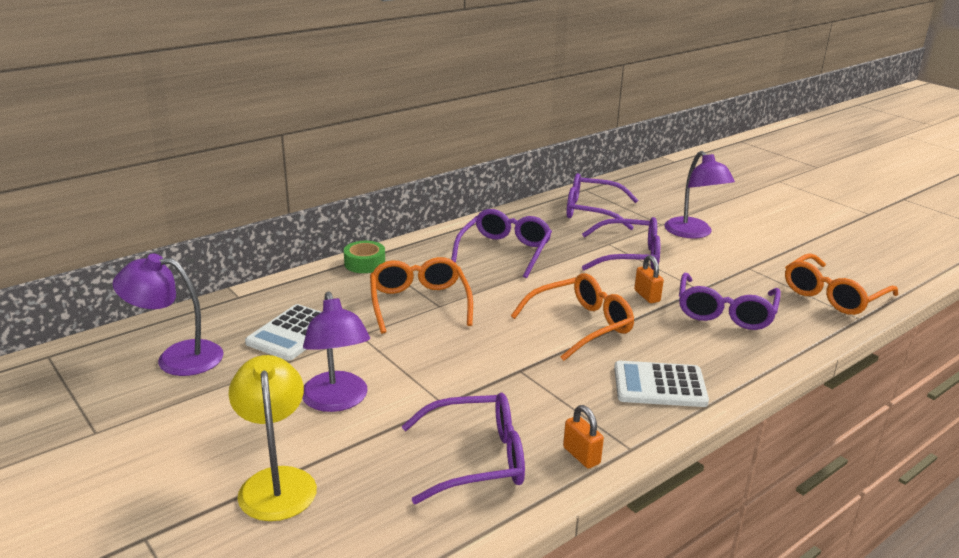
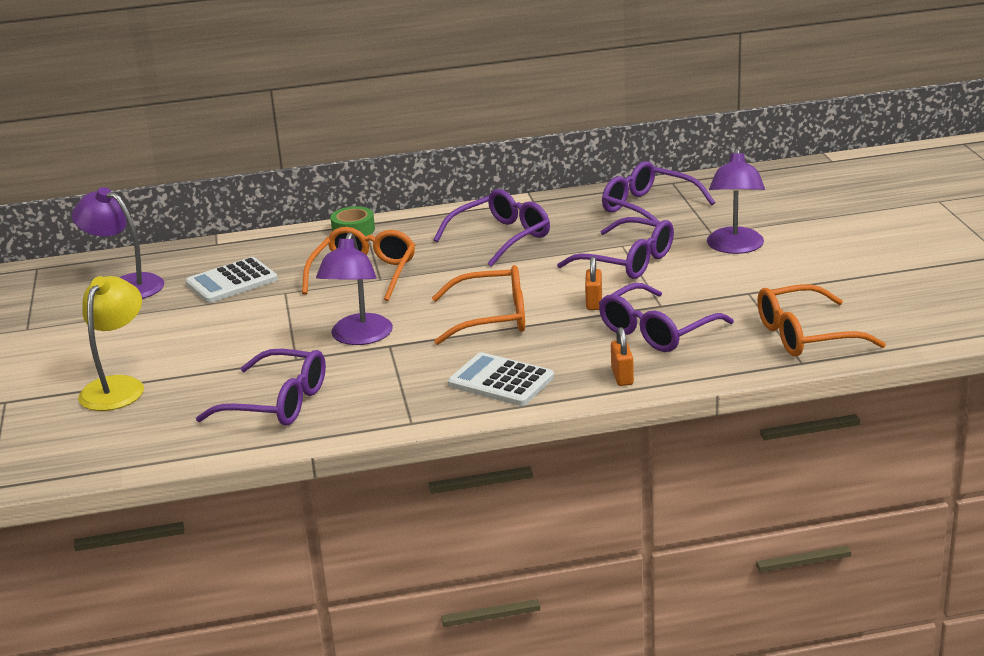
camera: 30 degrees right, 0 degrees up
purple lamp [302,291,370,412] -> purple lamp moved to [316,232,393,345]
orange padlock [563,405,604,469] -> orange padlock moved to [611,327,634,386]

